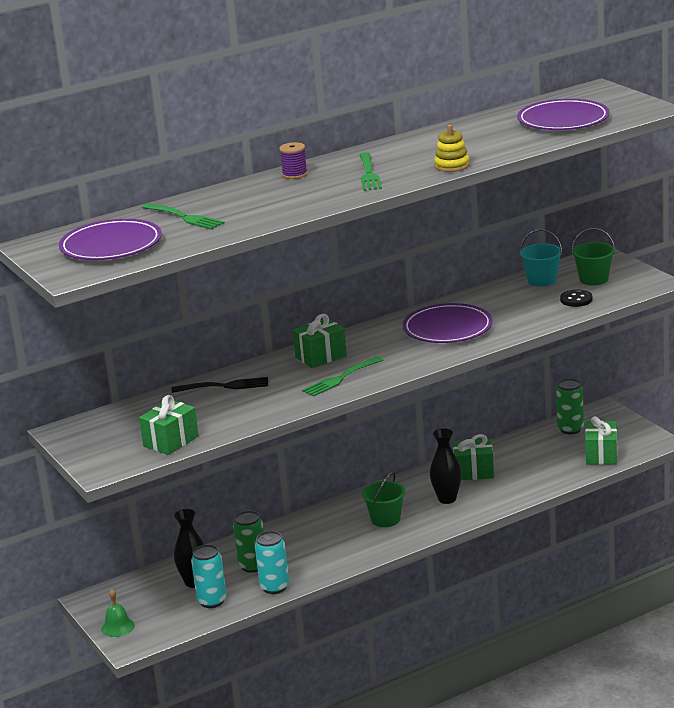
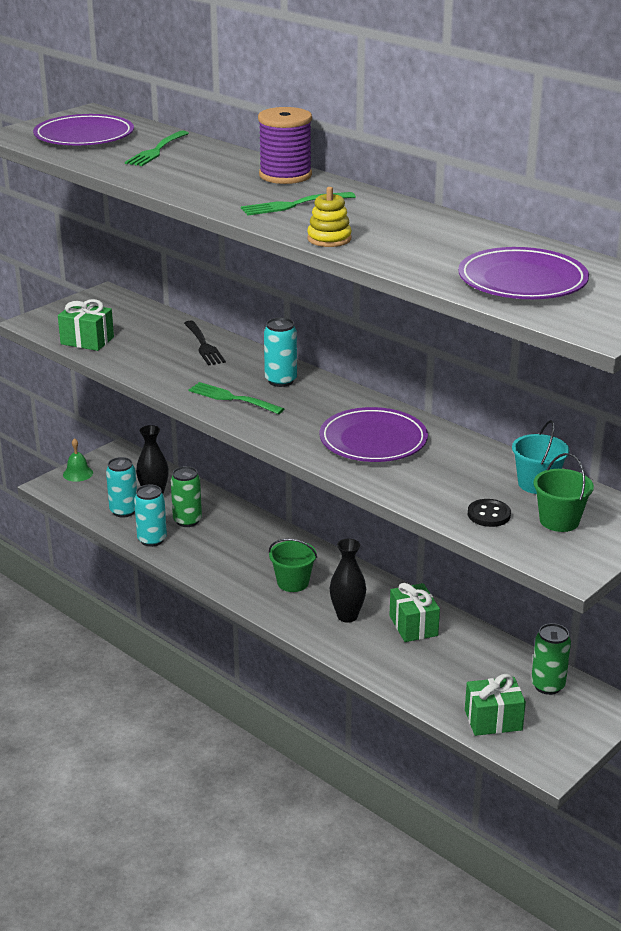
camera: 70 degrees right, 5 degrees up
purple spool [279,142,308,179] -> purple spool [258,107,312,184], size x1.84
green gift [293,314,347,368] -> turquoise can [264,318,297,387]

